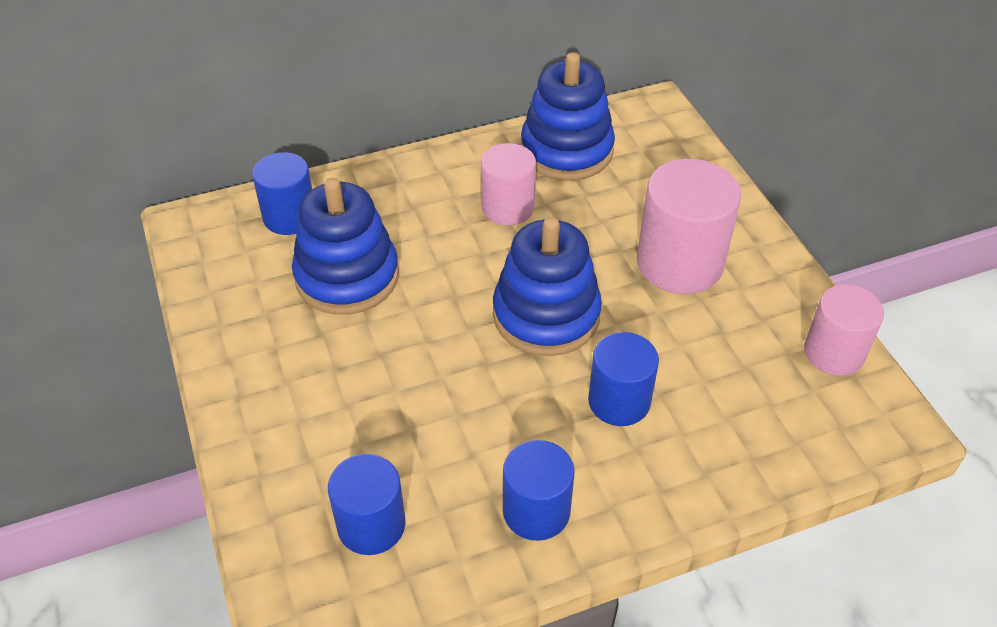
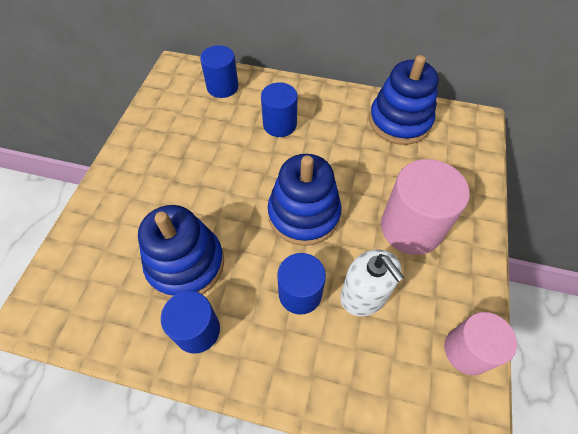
camera: 35 degrees right, 10 degrees up
blue stacking toy [292,178,399,315] -> blue stacking toy moved to [138,205,224,299]
blue cylinder [328,454,406,555] -> blue cylinder moved to [261,82,298,137]
pink cylinder [481,143,536,225] -> none
none -> white soap dispenser [340,249,404,316]

